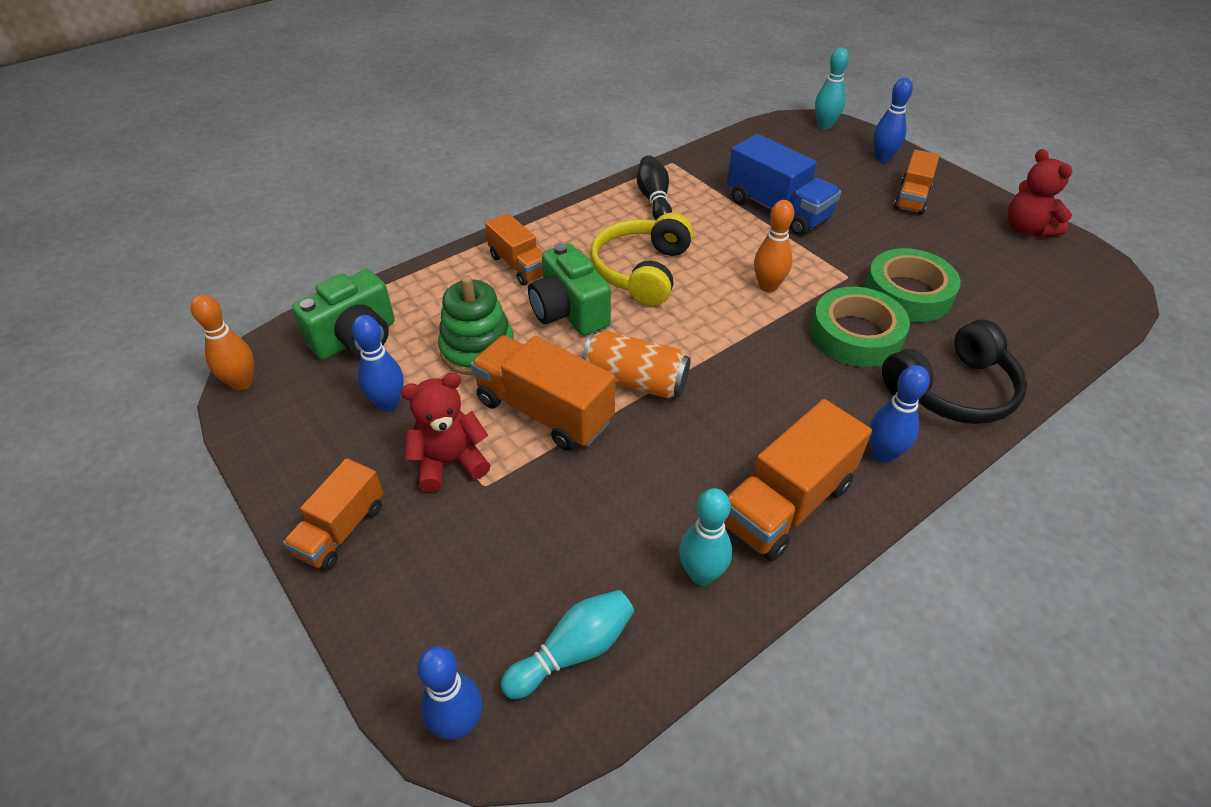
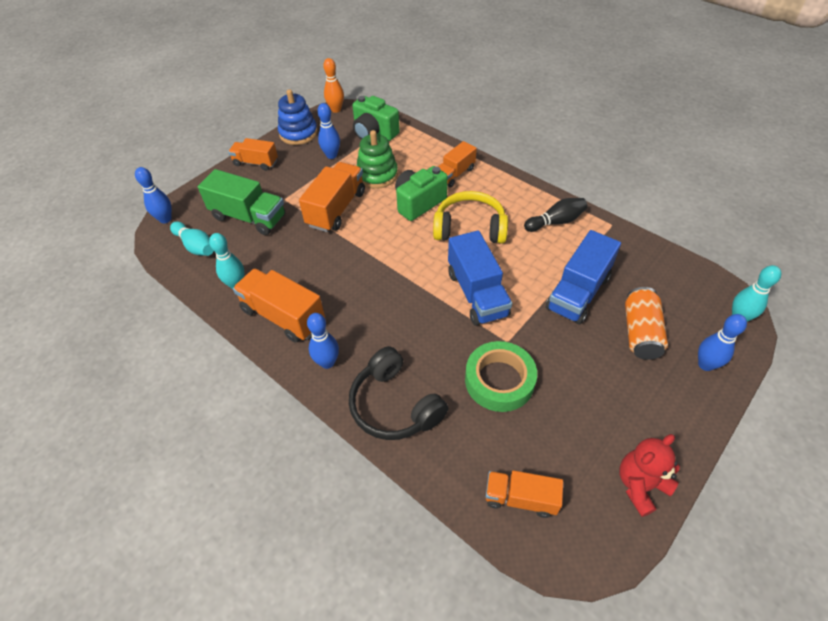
camera: 80 degrees right, 5 degrees up
red teddy bear [401,373,491,492] -> none
orange can [582,331,691,399] -> orange can moved to [625,287,668,360]
orange bowling pin [754,200,794,292] -> blue truck [448,230,512,326]
green tape [811,287,910,367] -> none
orange truck [894,150,939,215] -> orange truck moved to [486,470,563,518]
none -> green truck [198,169,285,235]
none -> blue stacking toy [278,89,318,145]

